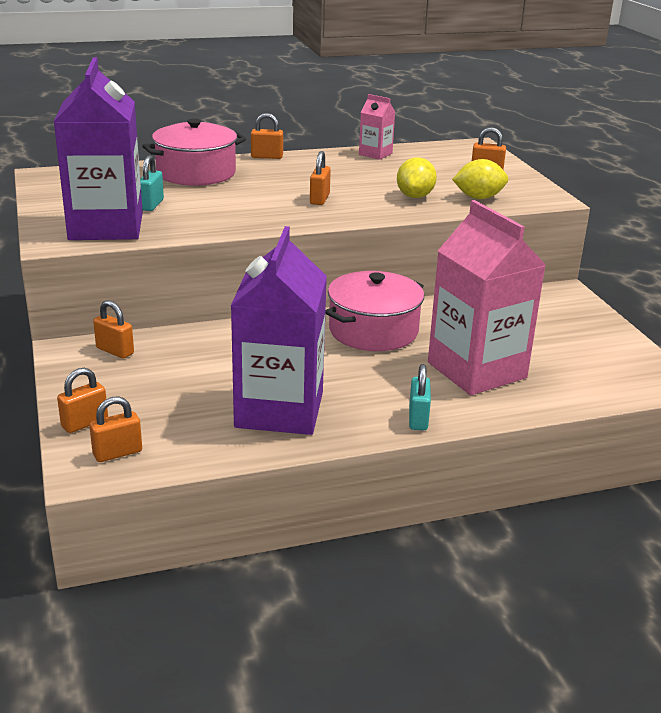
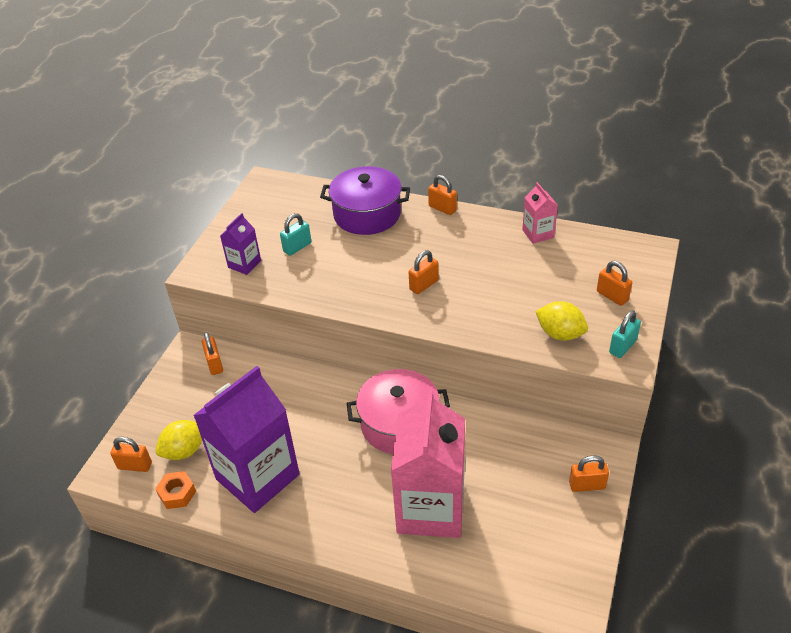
camera: 40 degrees right, 15 degrees up
purple carton [54,57,143,240] -> purple carton [220,213,261,275], size x0.45
orange padlock [57,368,108,433] -> orange padlock moved to [569,455,609,492]
pink pot [142,119,246,186] -> purple pot [320,166,410,235]
yellow lemon [397,157,437,198] -> yellow lemon moved to [156,420,202,460]
turquoise padlock [409,364,431,431] -> turquoise padlock moved to [609,310,641,358]
none -> orange nut [155,471,196,509]

